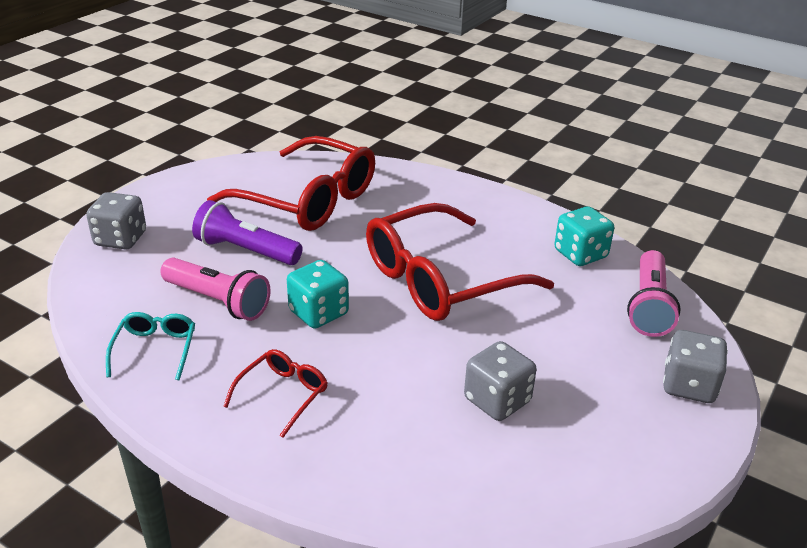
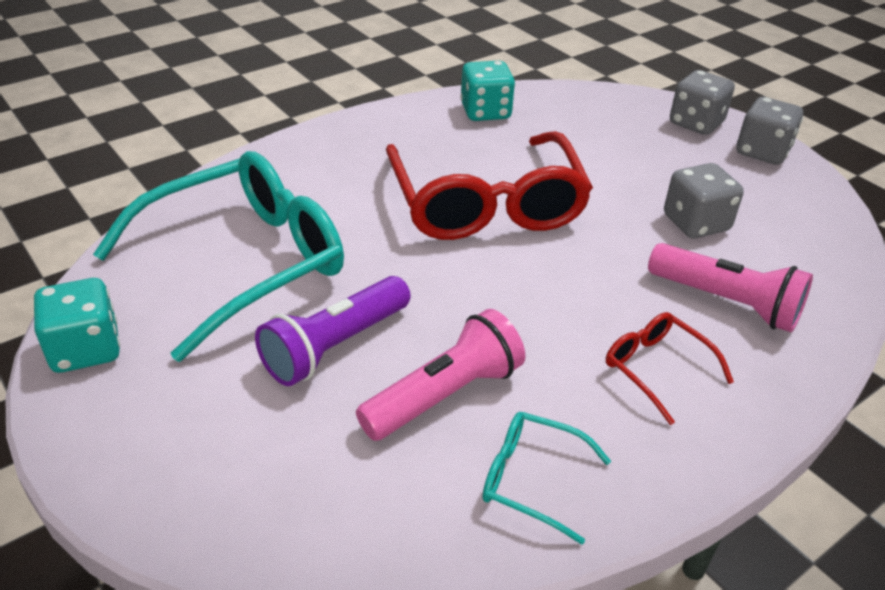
camera: 70 degrees left, 5 degrees up
grey dice [86,192,146,250] -> grey dice moved to [736,97,803,165]
red glasses [207,136,375,231] -> turquoise glasses [93,151,344,362]
turquoise dice [287,260,349,329] -> turquoise dice moved to [34,278,120,373]
pink flashlight [627,250,681,337] -> pink flashlight moved to [648,243,813,332]

